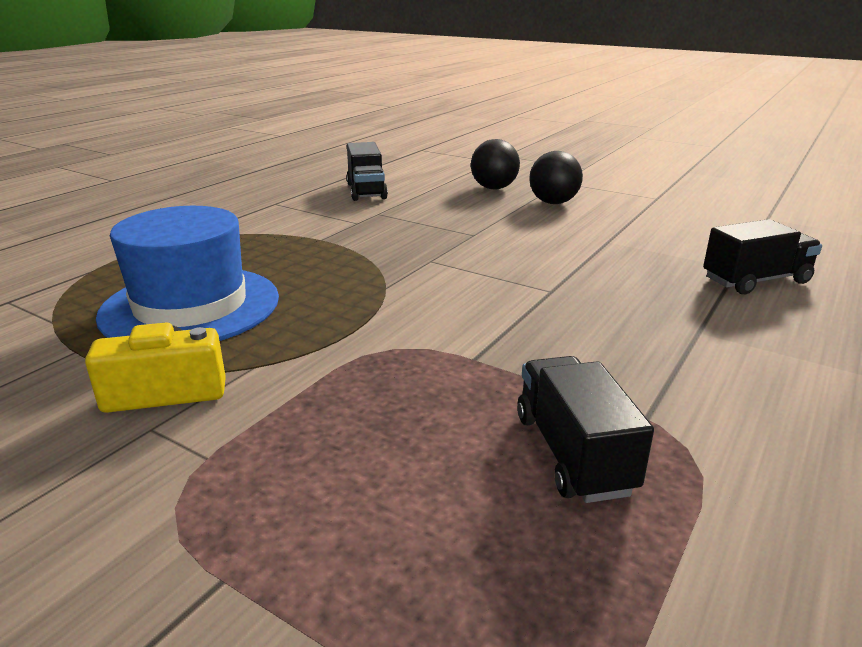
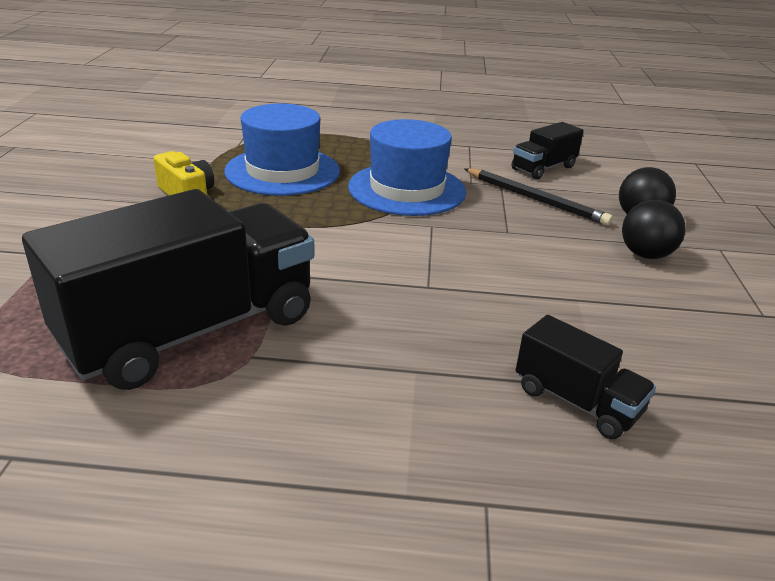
camera: 60 degrees right, 5 degrees up
black truck [517,356,654,503] -> black truck [22,189,315,390], size x2.13
none -> blue hat [348,119,466,216]
none -> black pencil [465,168,613,226]

